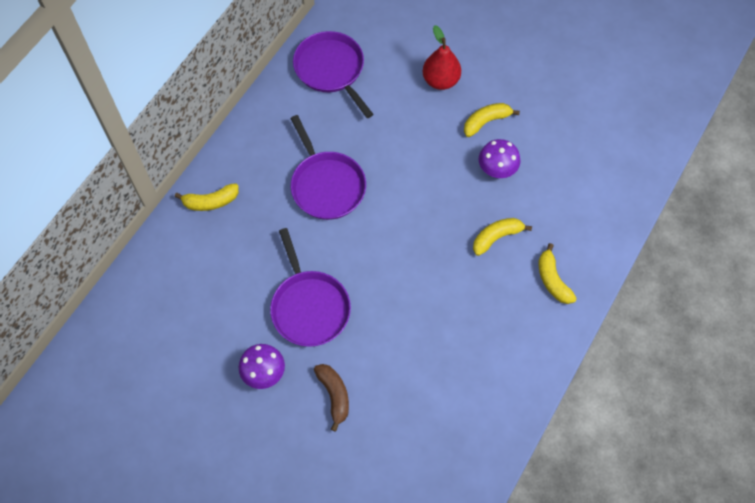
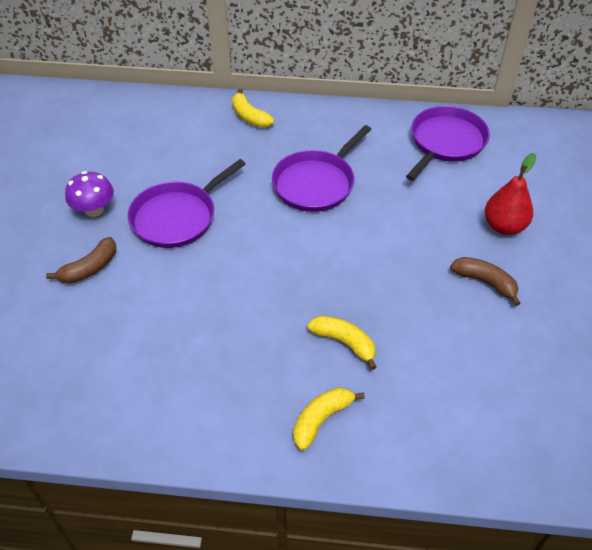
camera: 65 degrees right, 15 degrees down
yellow banana [464,103,520,137] -> brown banana [450,257,521,306]
purple mushroom [479,139,520,178] -> none

